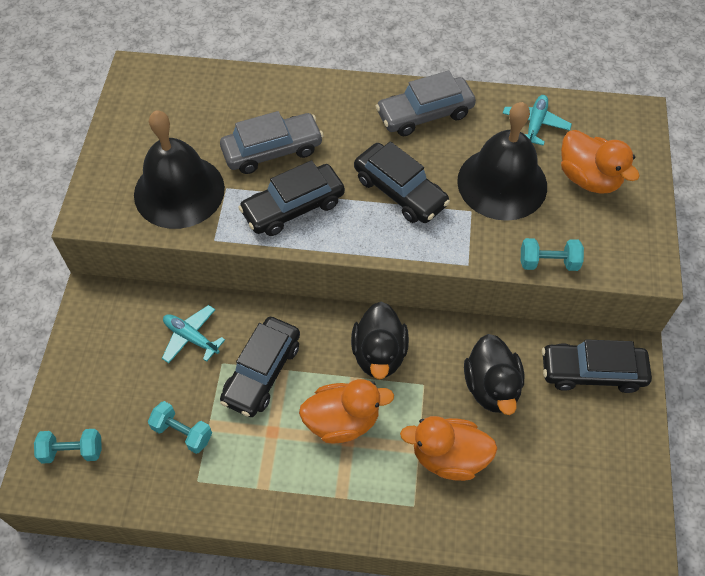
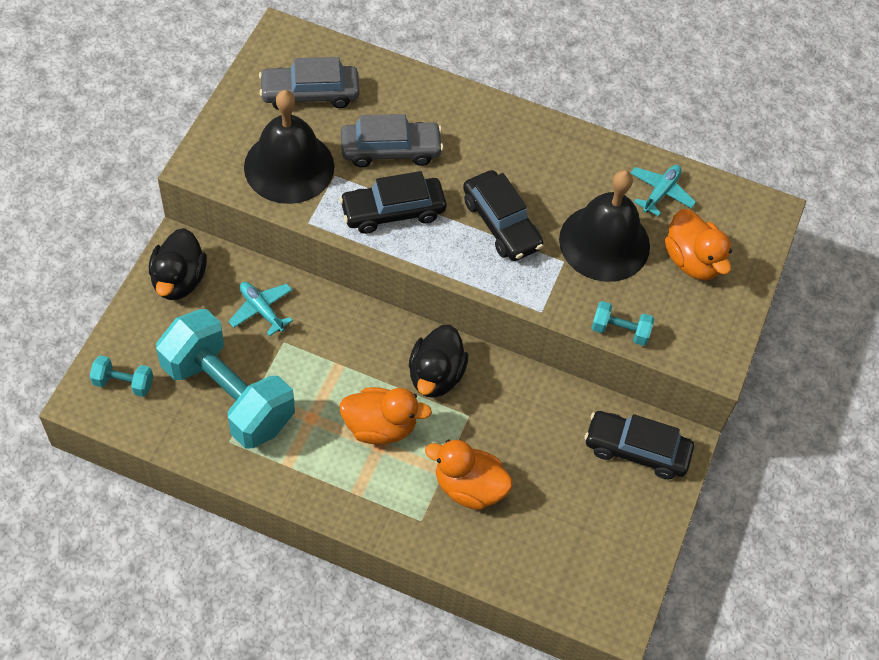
camera: 10 degrees right, 0 degrees up
turquoise dumbbell [148,401,212,454] -> turquoise dumbbell [156,309,295,448], size x2.44
black car [220,317,300,417] -> none
grey car [376,71,476,136] -> grey car moved to [259,57,360,110]
black duck [464,334,524,415] -> black duck moved to [149,228,207,300]

